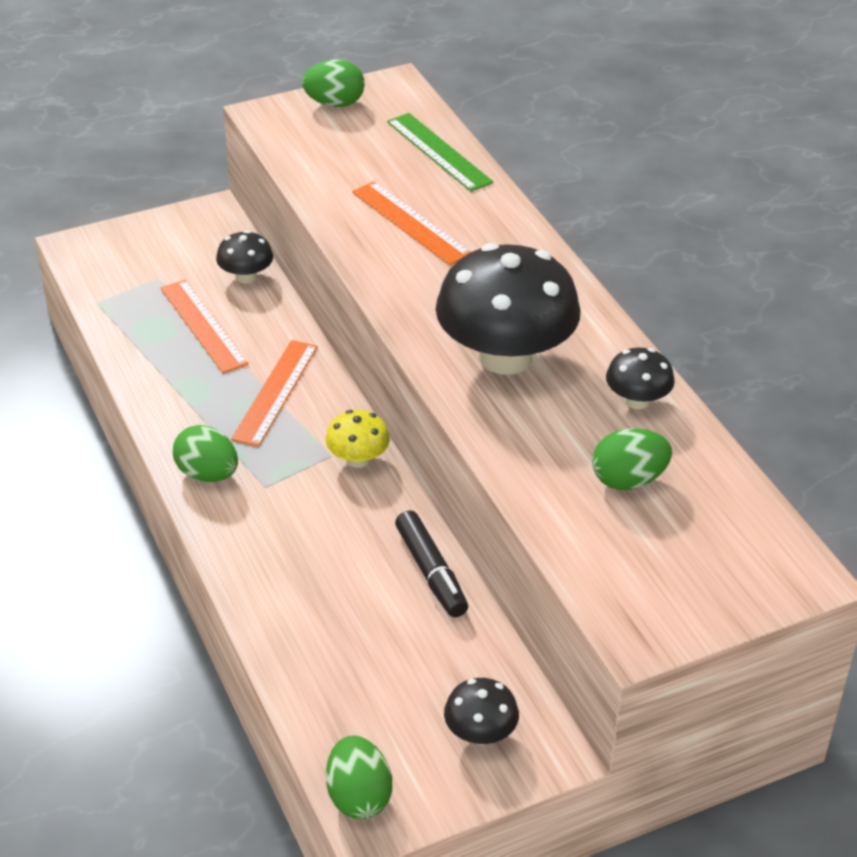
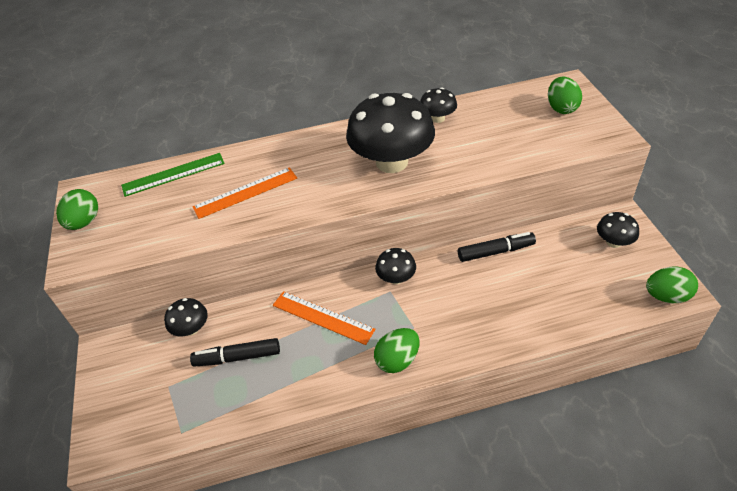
camera: 75 degrees left, 5 degrees up
orange ruler [161,280,249,373] -> black marker [190,338,280,367]
yellow mushroom [326,410,390,468] -> black mushroom [375,248,416,284]
green egg [592,428,672,490] -> green egg moved to [548,77,582,114]

